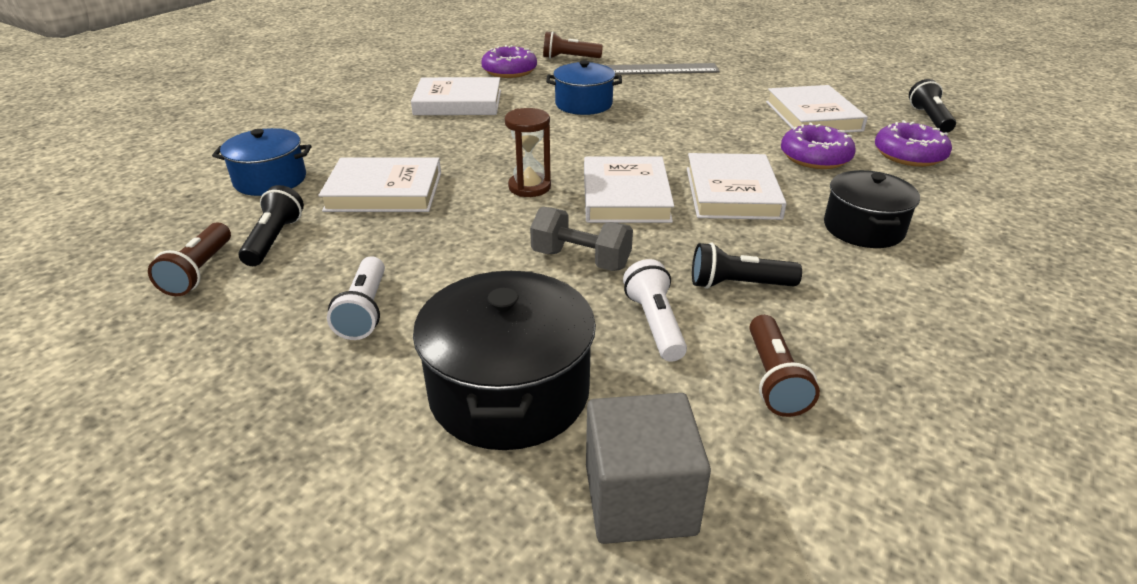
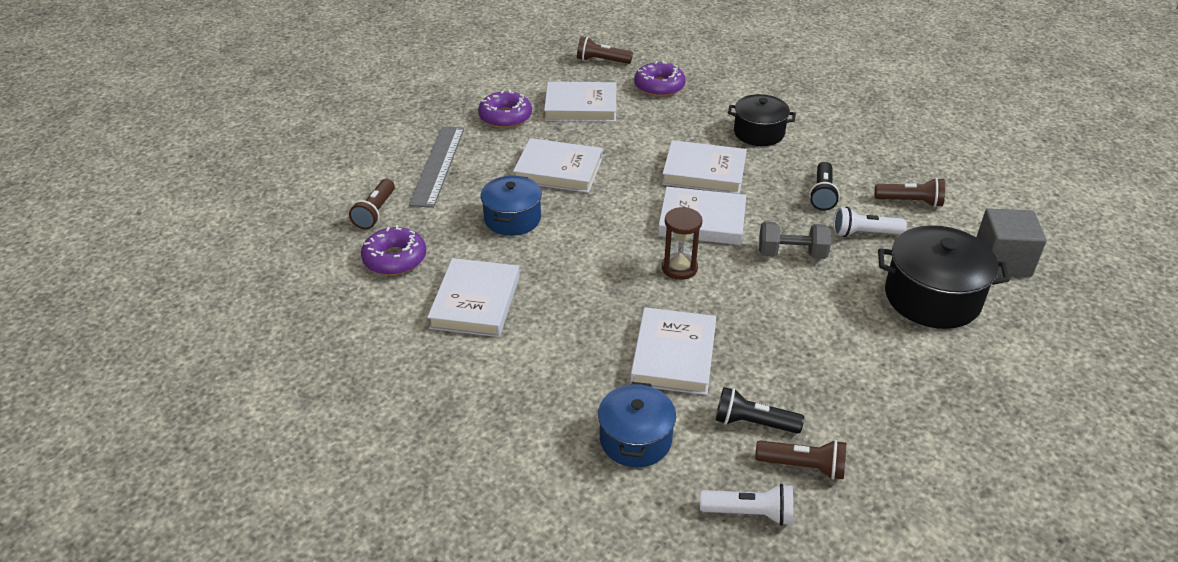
camera: 80 degrees left, 5 degrees up
white flashlight [327,256,385,340] -> white flashlight moved to [700,483,793,526]
grey dumbbell [530,207,633,271] -> grey dumbbell turned 60 degrees clockwise [759,221,831,259]
purple donut [781,123,856,169] -> purple donut moved to [478,90,532,128]
black flashlight [909,79,956,133] -> brown flashlight [577,36,633,64]
none -> white book [513,138,603,193]

